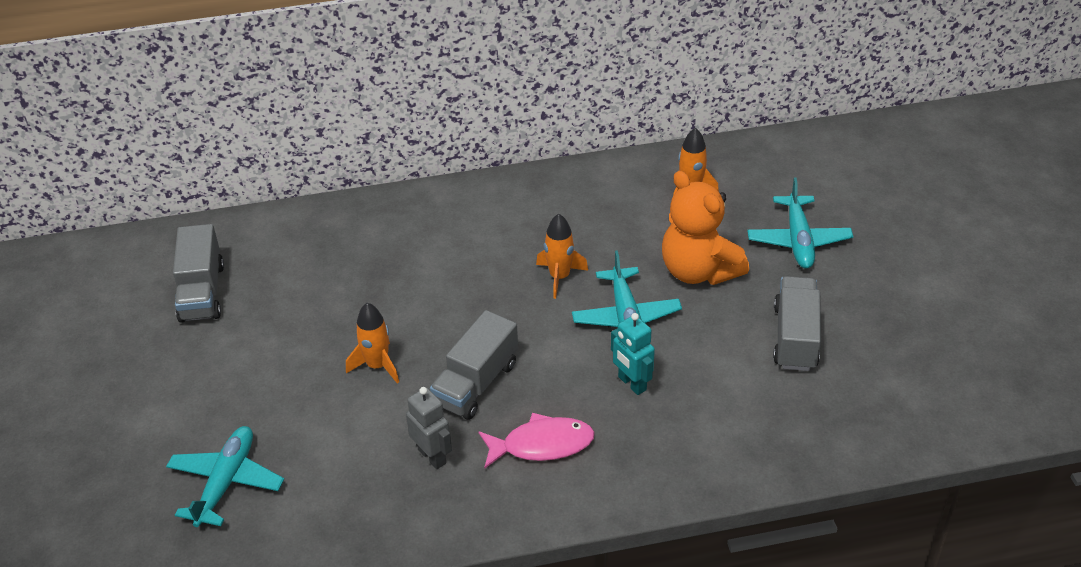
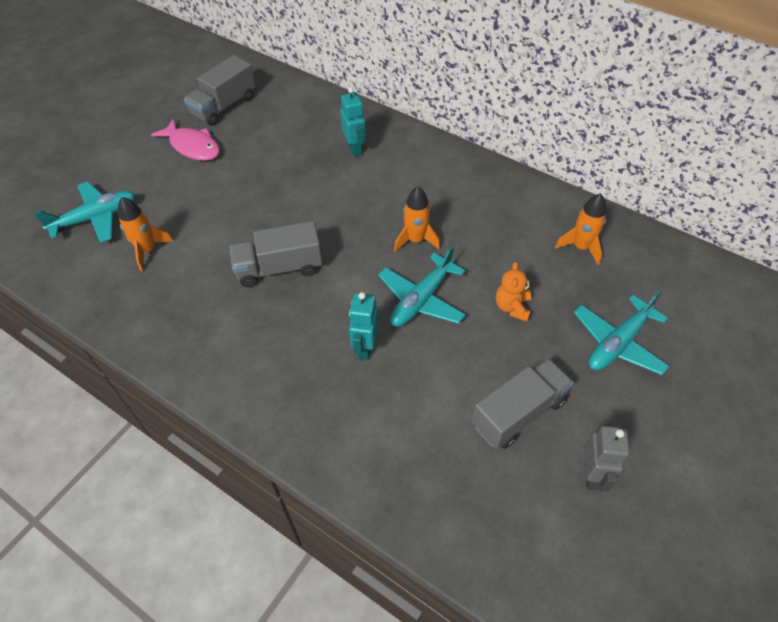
camera: 45 degrees right, 10 degrees up
orange rocket [346,303,399,384] -> orange rocket moved to [118,197,174,271]
grey robot [406,387,452,469] -> grey robot moved to [584,424,629,492]
pink fish [478,413,595,468] -> pink fish moved to [151,118,220,161]
orange teddy bear [662,171,749,285] -> orange teddy bear [496,262,532,322], size x0.50
none -> turquoise robot [340,87,366,157]

